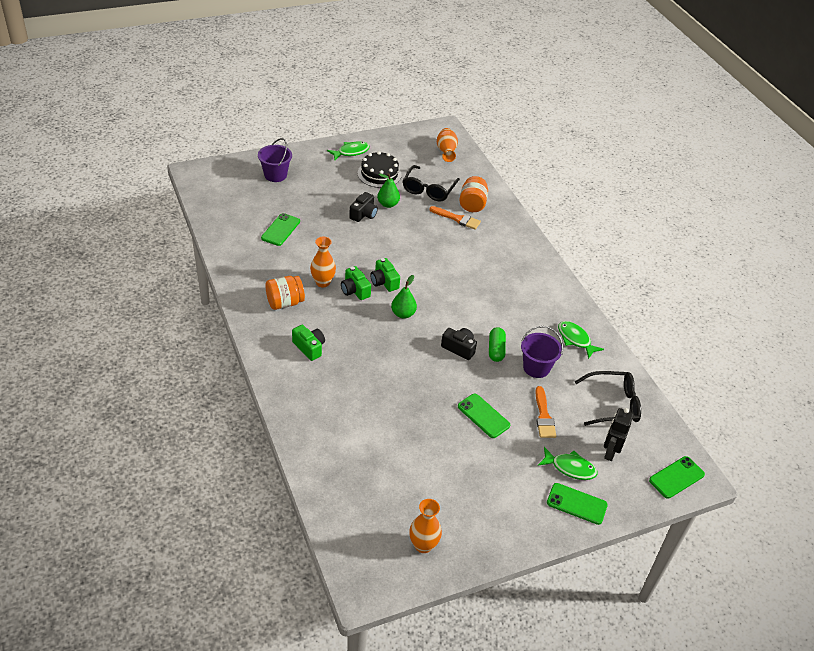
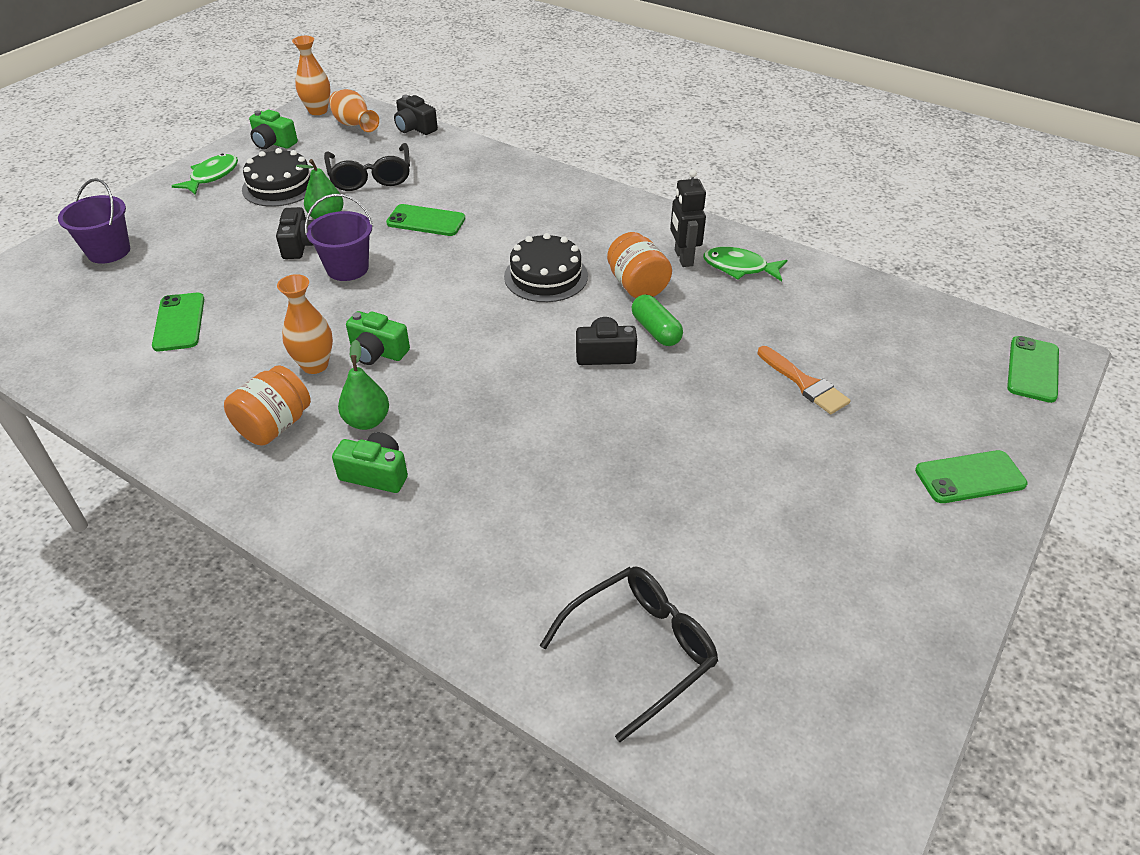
camera: 30 degrees left, 0 degrees up
green camera [370,258,400,292] -> green camera moved to [249,110,298,150]
green pear [391,275,417,319] -> green pear moved to [338,340,389,430]
orange vase [409,499,442,553] -> orange vase moved to [292,36,331,115]
orange brush [429,206,481,230] -> none
green phone [458,394,510,438] -> green phone moved to [386,204,465,236]
orange jar [459,176,488,212] -> orange jar moved to [607,232,672,298]
purple bucket [521,326,563,378] -> purple bucket moved to [305,194,373,281]
green fish [538,447,598,480] -> none
black glasses [575,371,641,426] -> black glasses moved to [540,566,718,742]
black robot [604,408,634,461] -> black robot moved to [670,169,706,267]
none -> black camera [394,95,438,135]
none -> black cake [504,233,588,302]

